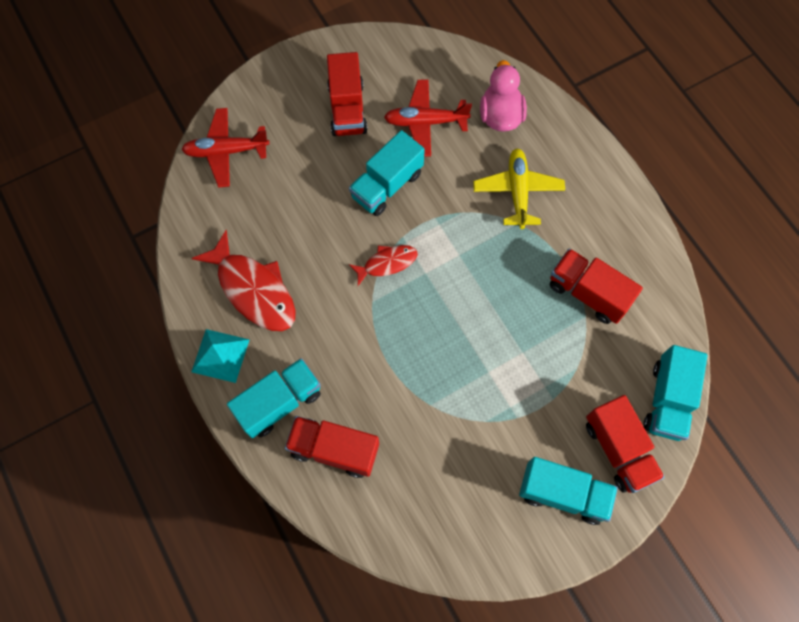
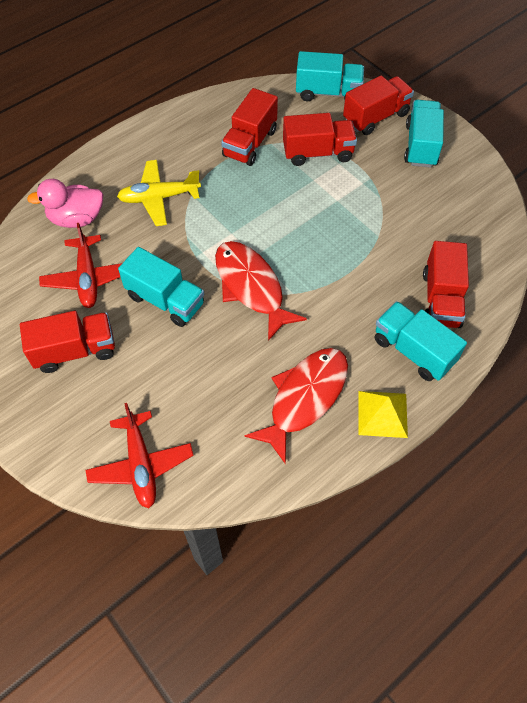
camera: 100 degrees left, 10 degrees down
turquoise pyramid [191,329,250,383] -> yellow pyramid [359,391,408,438]
red fish [349,245,418,286] -> red fish [215,241,307,341], size x1.79
none -> red truck [283,113,357,166]

